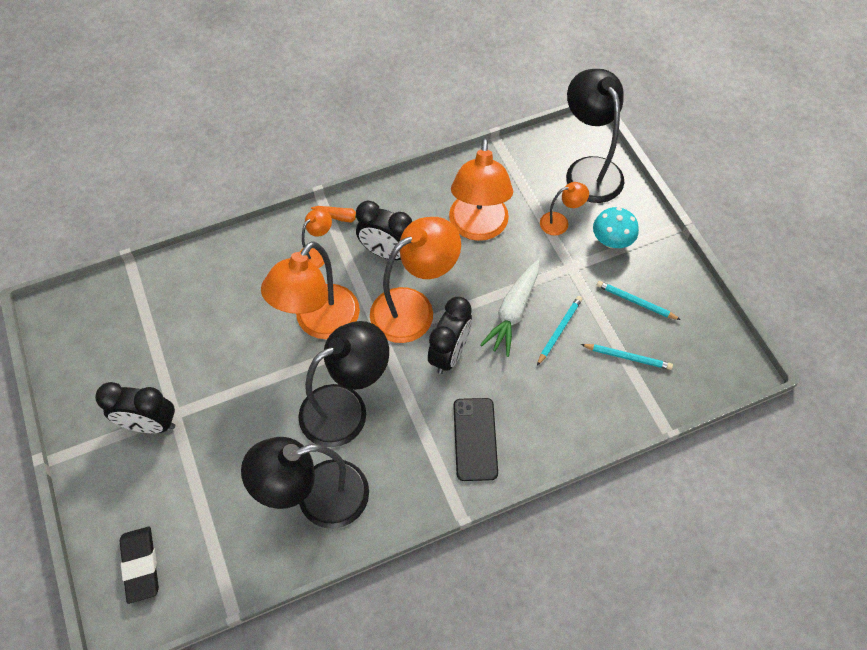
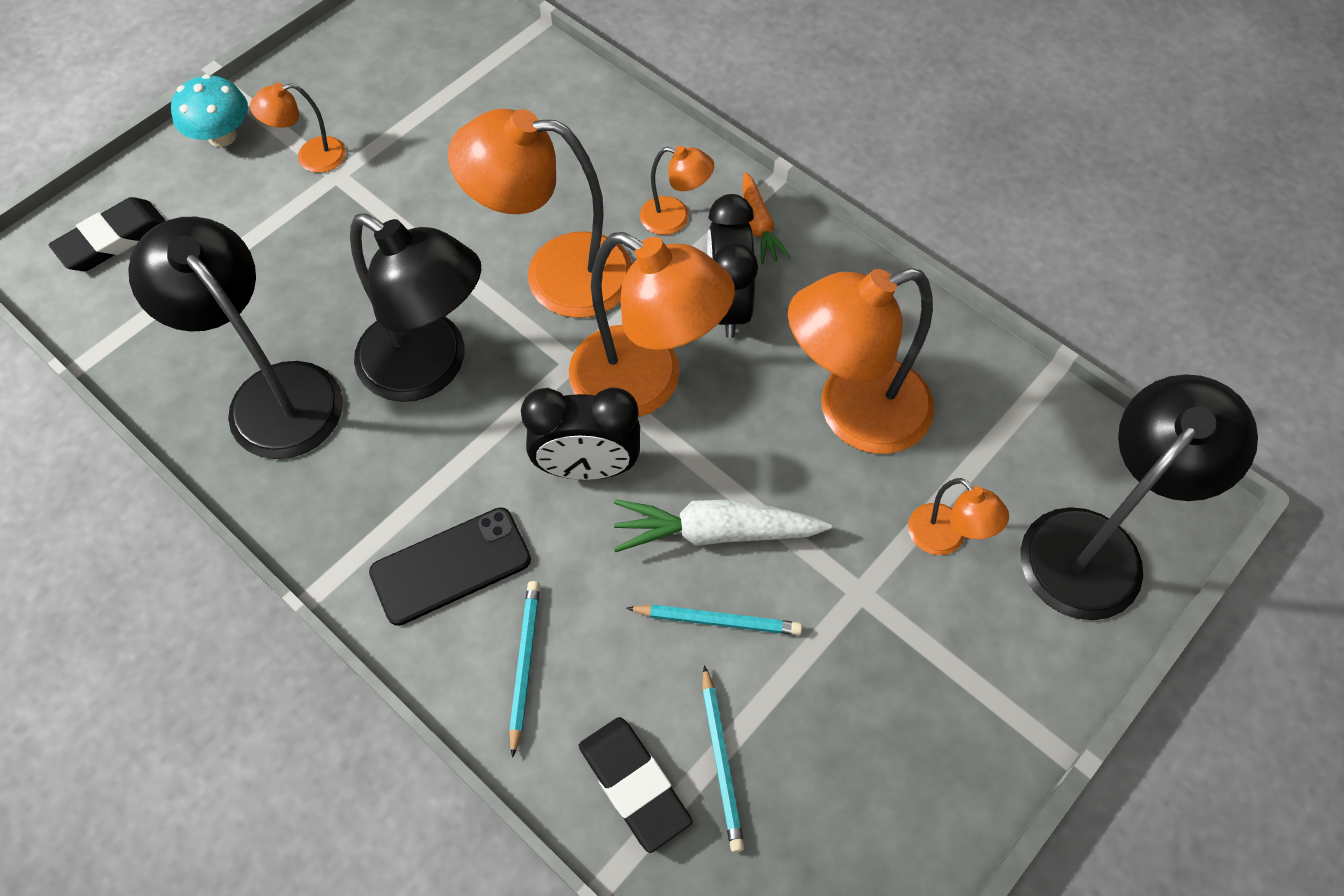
camera: 65 degrees right, 0 degrees up
black clock [95,382,175,433] -> orange lamp [250,83,346,173]
turquoise mushroom [593,207,639,248] -> turquoise mushroom moved to [171,74,248,147]
turquoise pencil [597,281,681,320] -> turquoise pencil moved to [509,581,540,758]
none -> black eraser [579,717,693,853]

